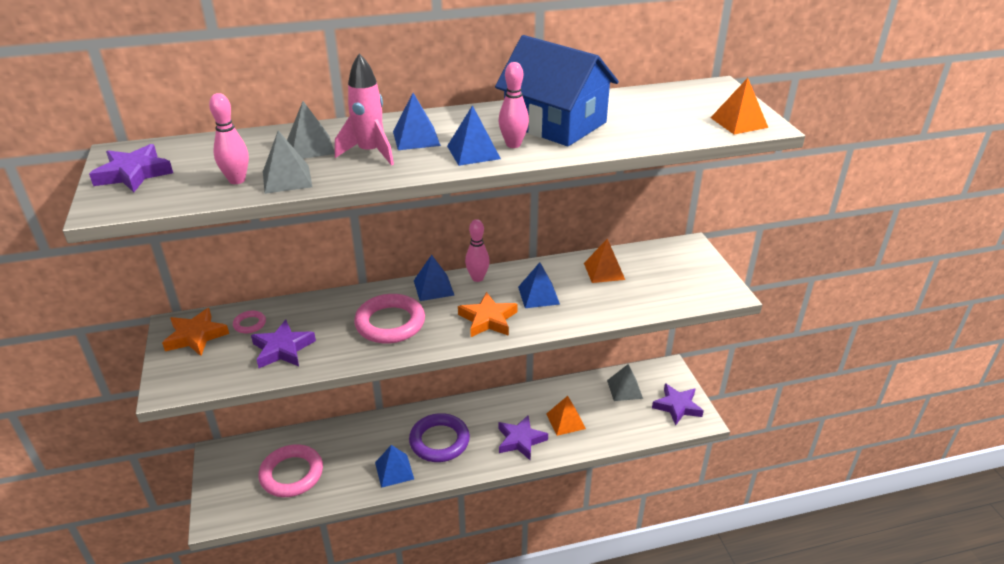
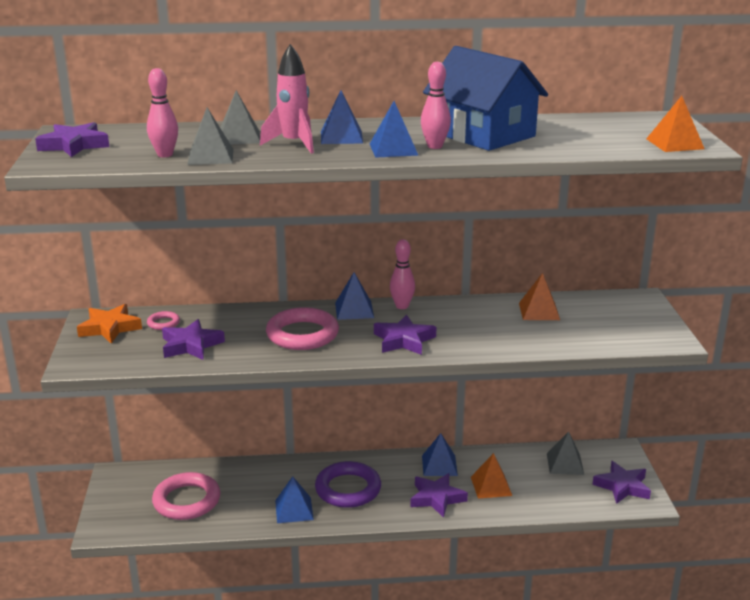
camera: 10 degrees right, 10 degrees down
orange star [458,292,517,337] -> purple star [374,314,436,355]
blue pyramid [518,262,560,308] -> blue pyramid moved to [422,433,458,476]

